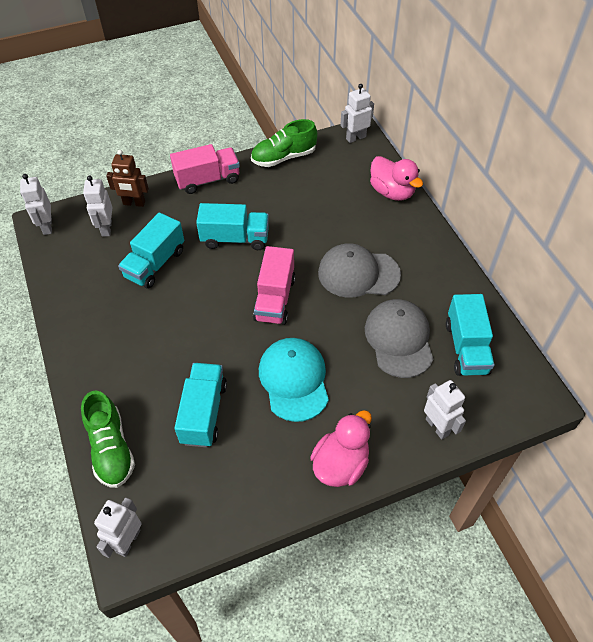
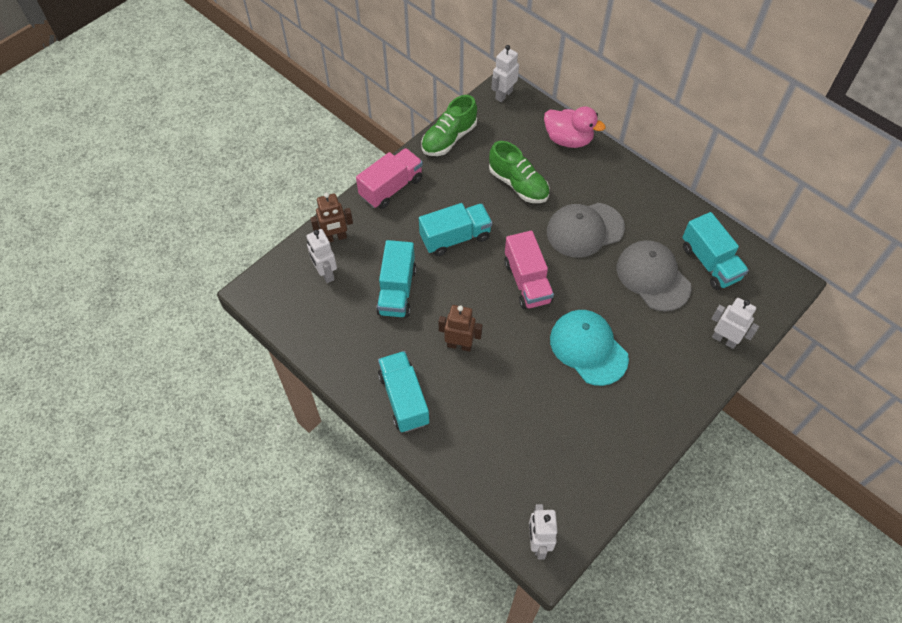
camera: 25 degrees left, 5 degrees up
white robot [20,174,52,235] -> none
green shoe [81,391,135,488] -> green shoe moved to [489,141,550,203]
turquoise truck [175,363,227,447] -> turquoise truck moved to [378,351,429,432]
pink duck [310,410,372,487] -> none
none -> brown robot [439,305,482,352]

